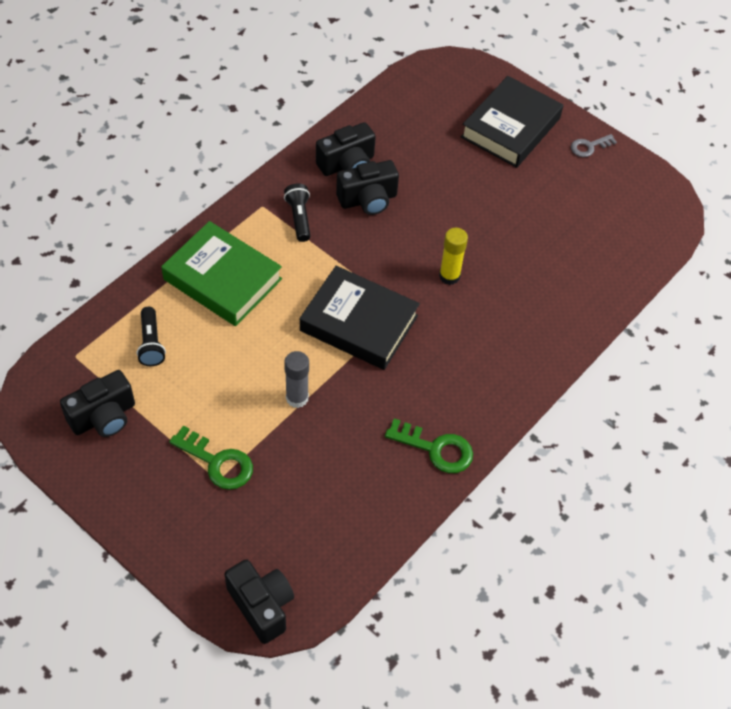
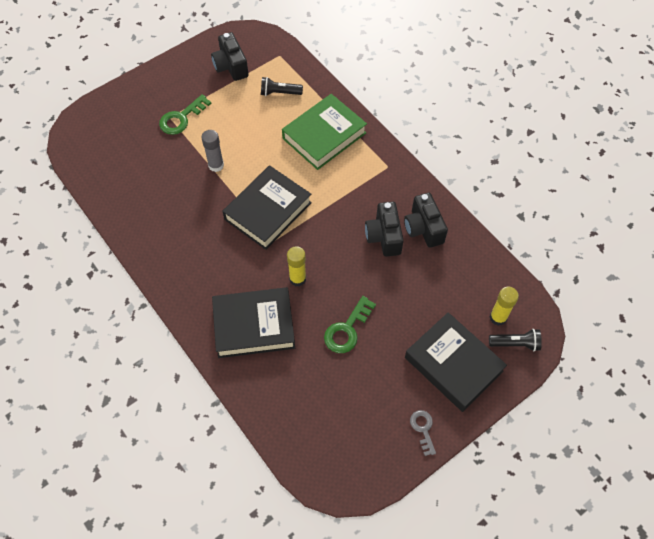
camera: 105 degrees right, 5 degrees up
black camera [225,559,294,644] -> none
black flashlight [284,183,311,242] -> black flashlight moved to [489,329,542,351]
green key [385,418,473,473] -> green key moved to [324,296,376,353]
none -> black book [212,287,295,358]
none -> yellow glue stick [490,287,519,326]

